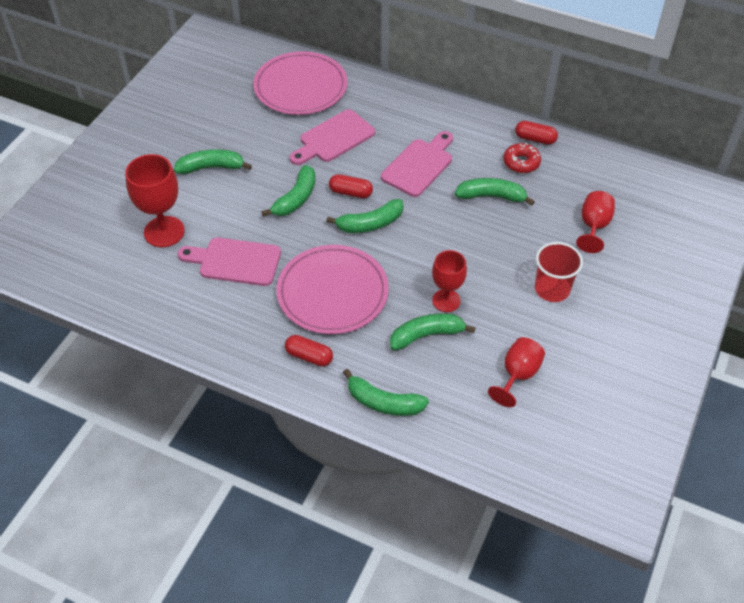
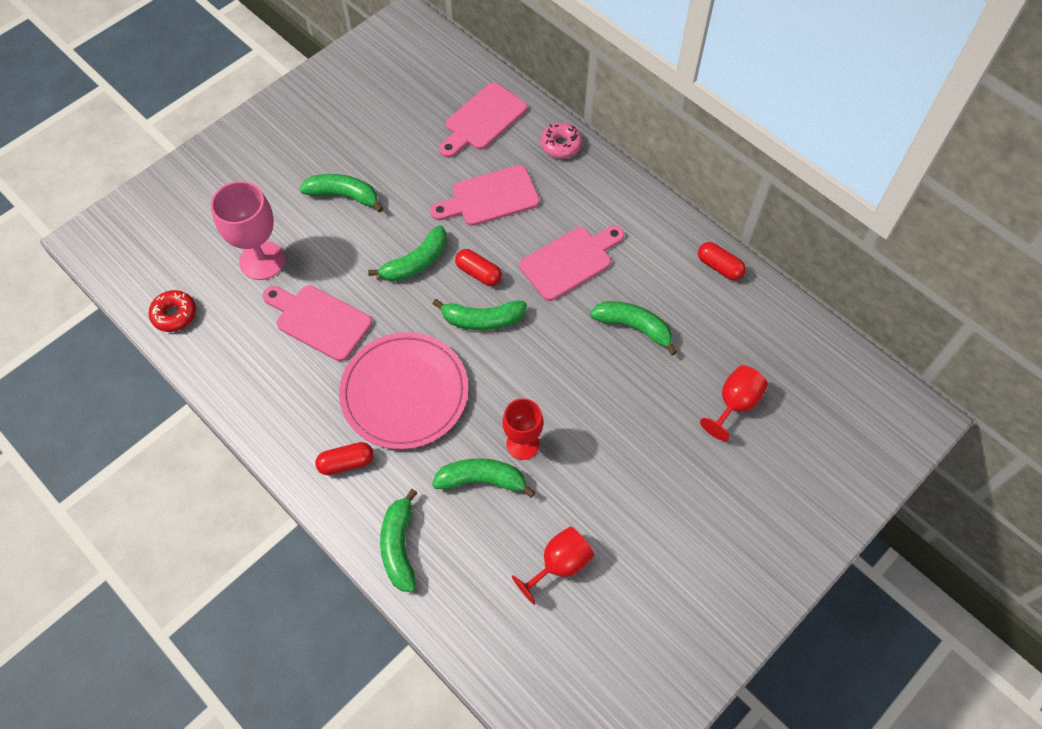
camera: 20 degrees right, 10 degrees up
red goblet [125,154,185,247] -> pink goblet [211,181,285,280]
pink plate [253,51,348,115] -> pink cutting board [439,83,527,158]
red capsule [285,335,333,367] -> red capsule turned 60 degrees counterclockwise [315,442,374,475]
green banana [343,369,429,416] -> green banana turned 45 degrees clockwise [380,489,417,593]
red donut [503,143,541,173] -> red donut moved to [149,290,196,332]
red cup [535,242,583,302] -> none
none -> pink donut [541,123,582,158]

